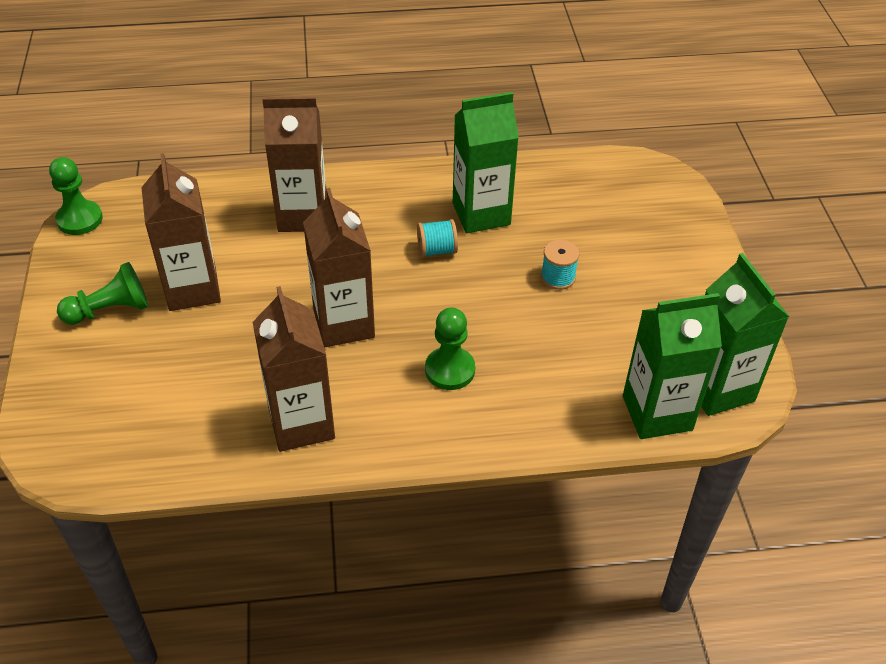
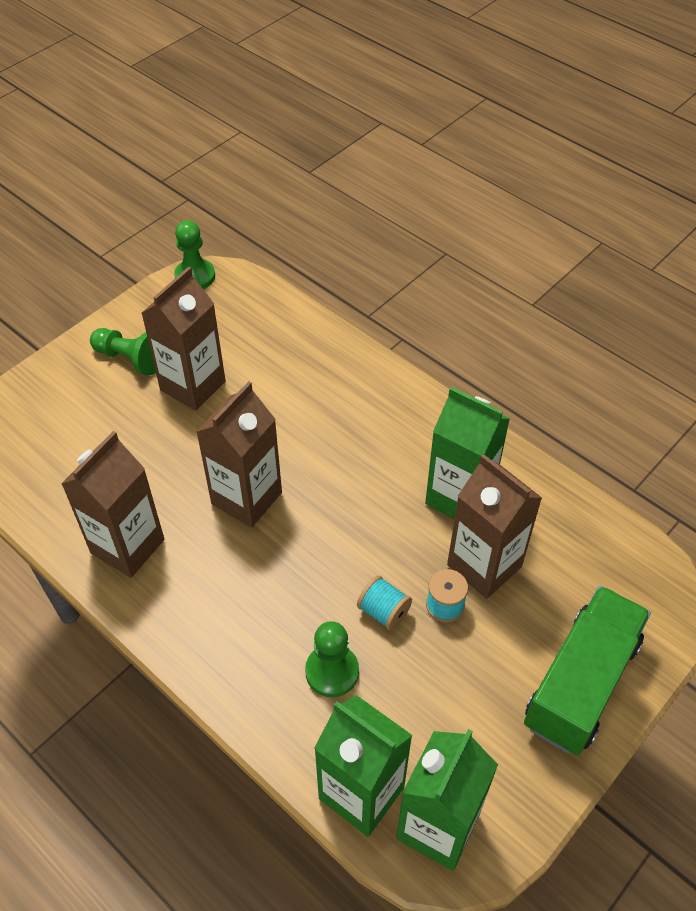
camera: 50 degrees right, 5 degrees up
brown carton [262,97,327,232] -> brown carton moved to [447,454,542,599]
turquoise spool [417,219,458,257] -> turquoise spool moved to [357,576,412,630]
green pawn [425,307,475,390] -> green pawn moved to [305,621,359,697]
none -> green truck [524,586,651,755]

